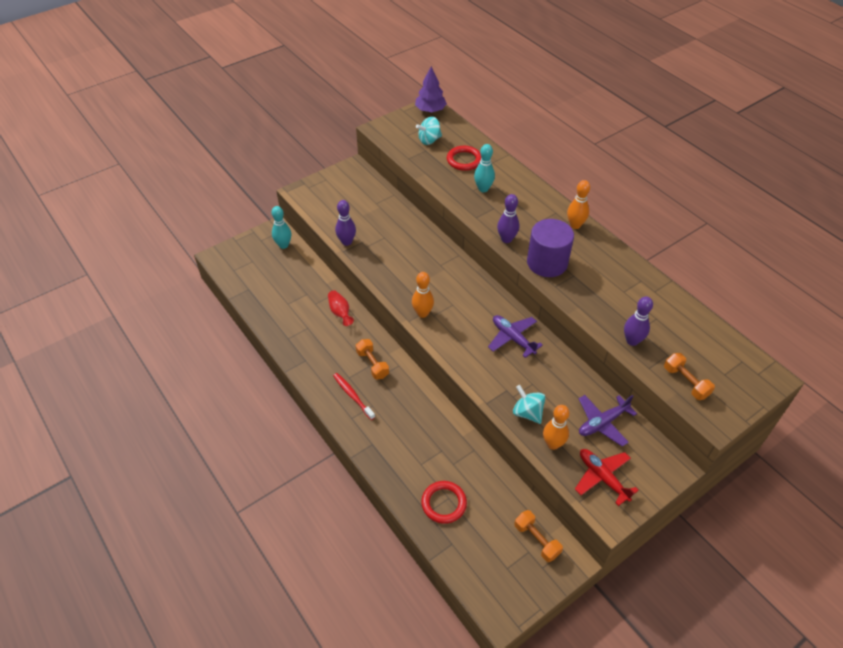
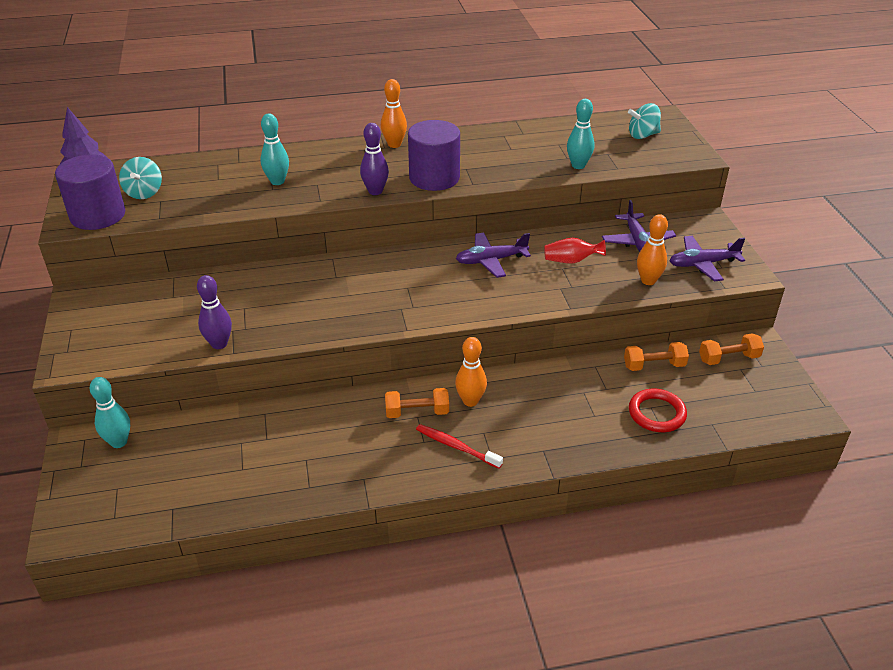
camera: 65 degrees left, 10 degrees down
red vase [328,290,354,326] -> red vase moved to [544,238,606,263]
red toothbrush [333,373,375,420] -> red toothbrush turned 45 degrees clockwise [416,424,503,469]
orange bowling pin [412,272,434,318] -> orange bowling pin moved to [455,337,487,407]
red ring [447,146,481,171] -> none
turquoise spinning top [513,385,545,424] -> turquoise spinning top moved to [628,103,661,139]
red plane [575,449,639,506] -> purple plane [670,236,745,282]
purple bowling pin [624,296,653,346] -> turquoise bowling pin [567,99,594,169]
orange dumbbell [664,353,715,400] -> orange dumbbell moved to [624,342,689,371]
none -> purple cylinder [55,154,125,230]

